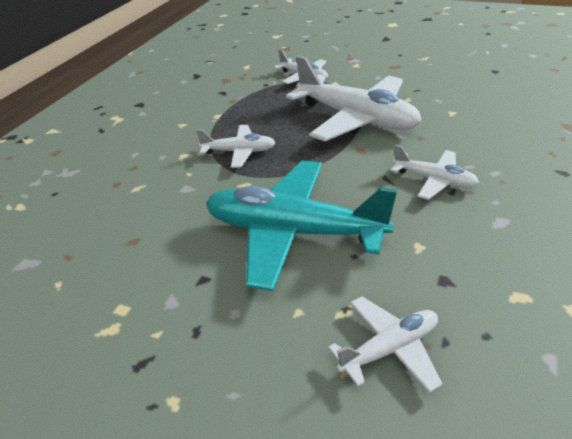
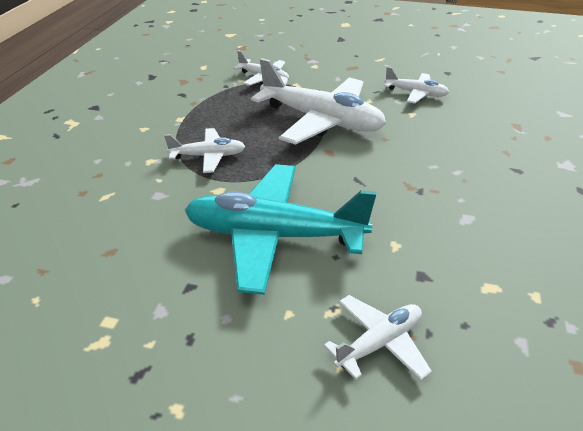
camera: 10 degrees left, 0 degrees up
white plane [391,145,479,200] -> white plane moved to [384,67,449,104]

